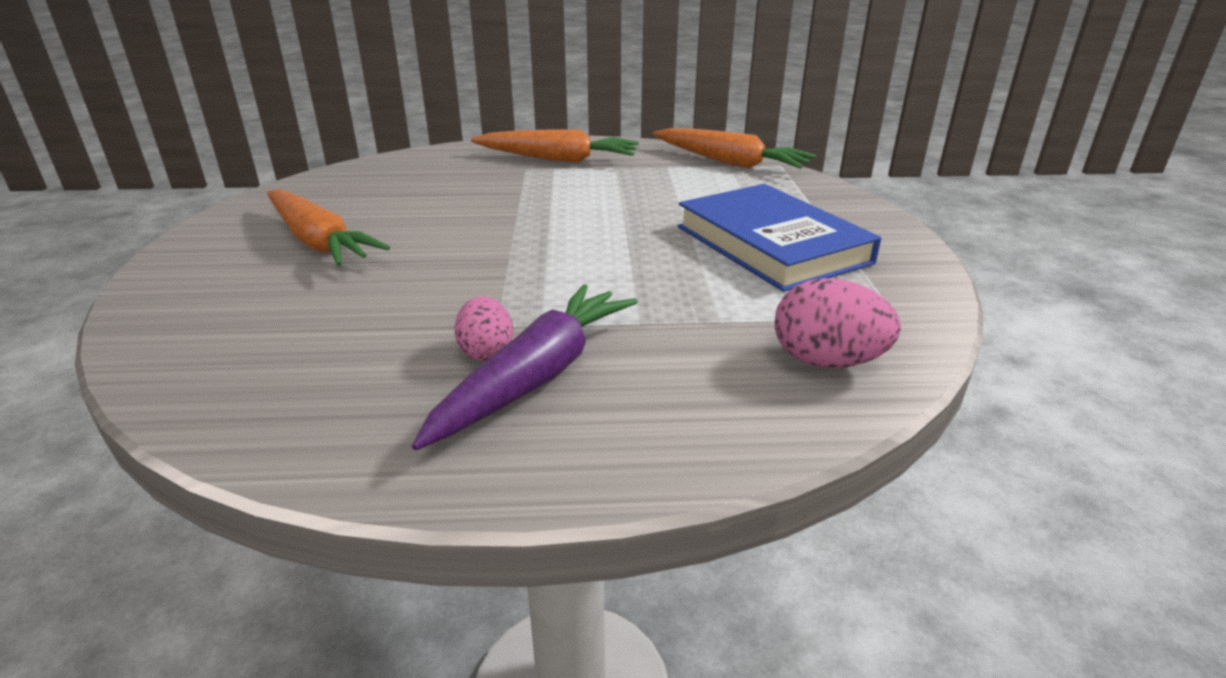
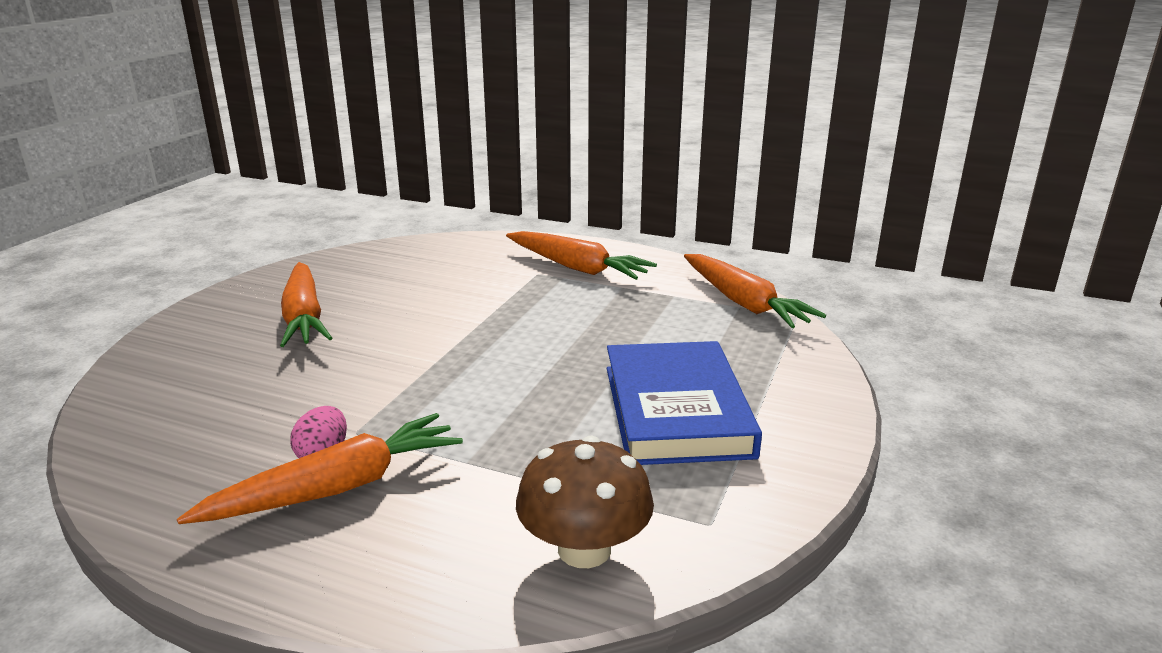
camera: 25 degrees right, 5 degrees down
purple carrot [412,284,638,450] -> orange carrot [177,413,463,524]
pink egg [775,278,901,368] -> brown mushroom [516,436,654,568]

